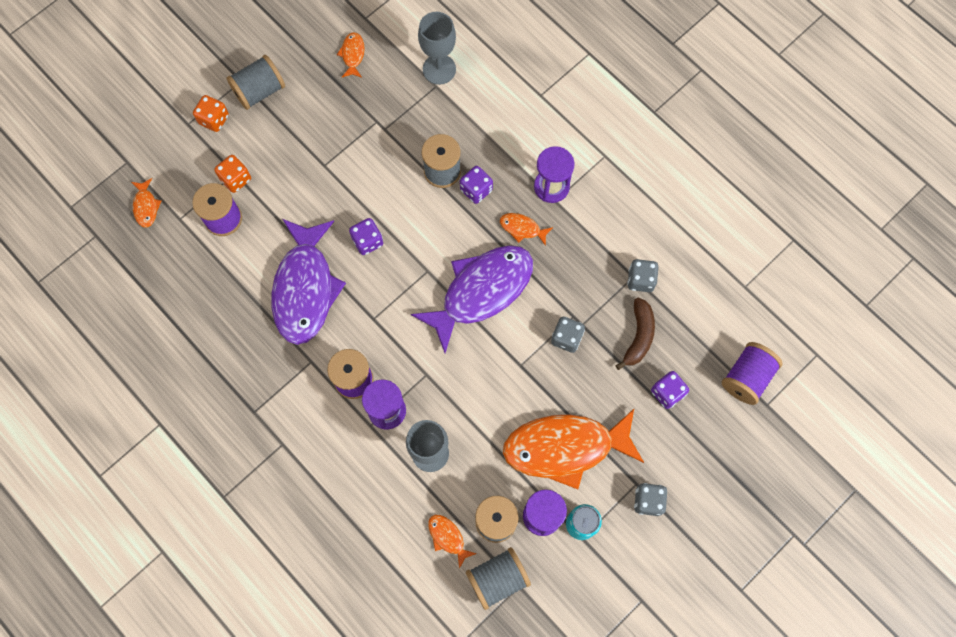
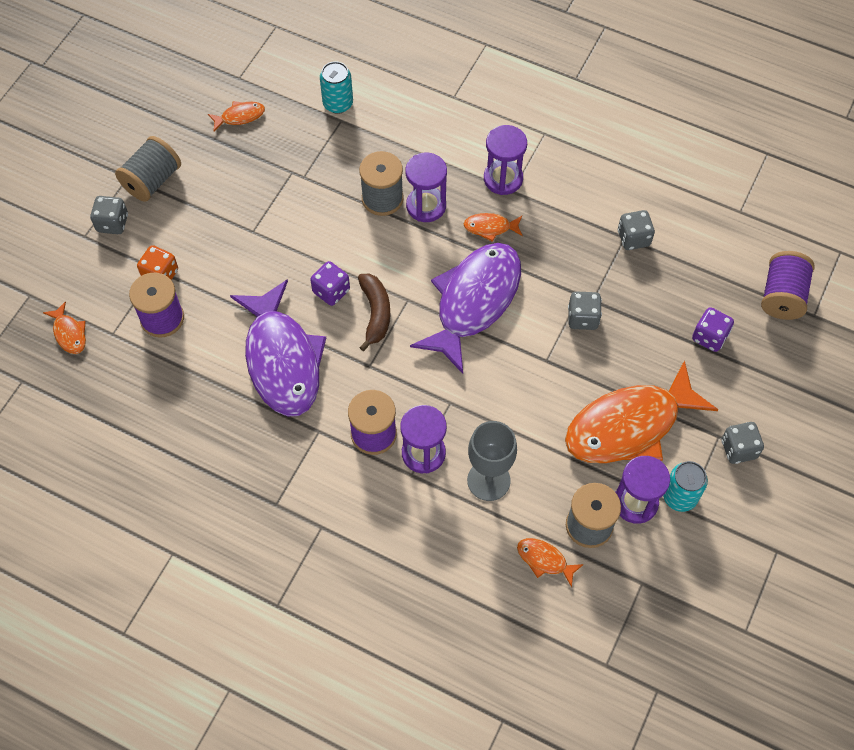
camera: 20 degrees left, 10 degrees down
orange dice [193,95,229,132] -> grey dice [90,196,128,234]
orange fish [337,32,365,78] -> orange fish turned 90 degrees clockwise [208,101,265,131]
grey goblet [418,12,456,85] -> turquoise can [320,61,353,114]
purple dice [460,166,493,204] -> purple hourglass [405,153,447,222]
grey spool [466,547,531,610] -> none
brown banana [616,298,655,370] -> brown banana moved to [358,274,391,351]

